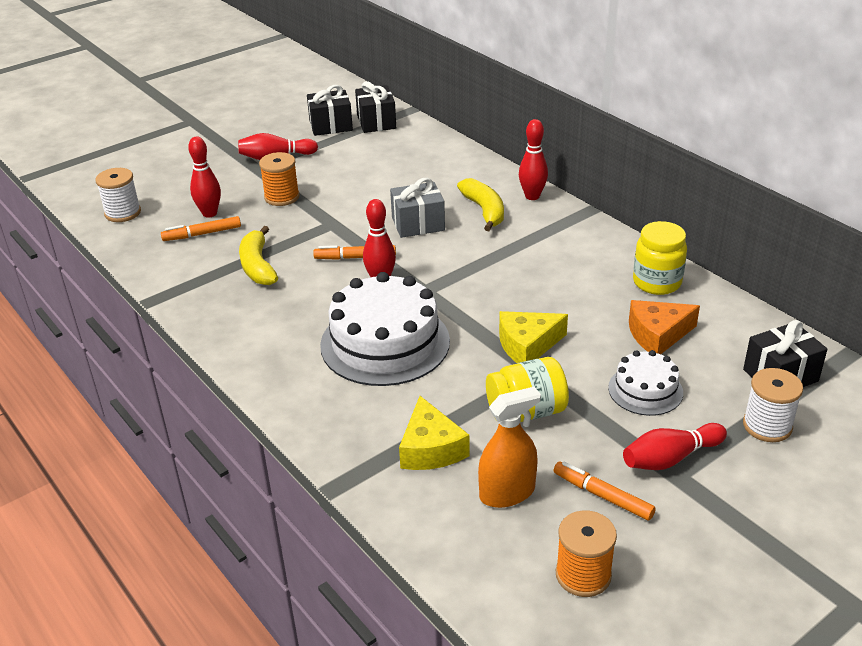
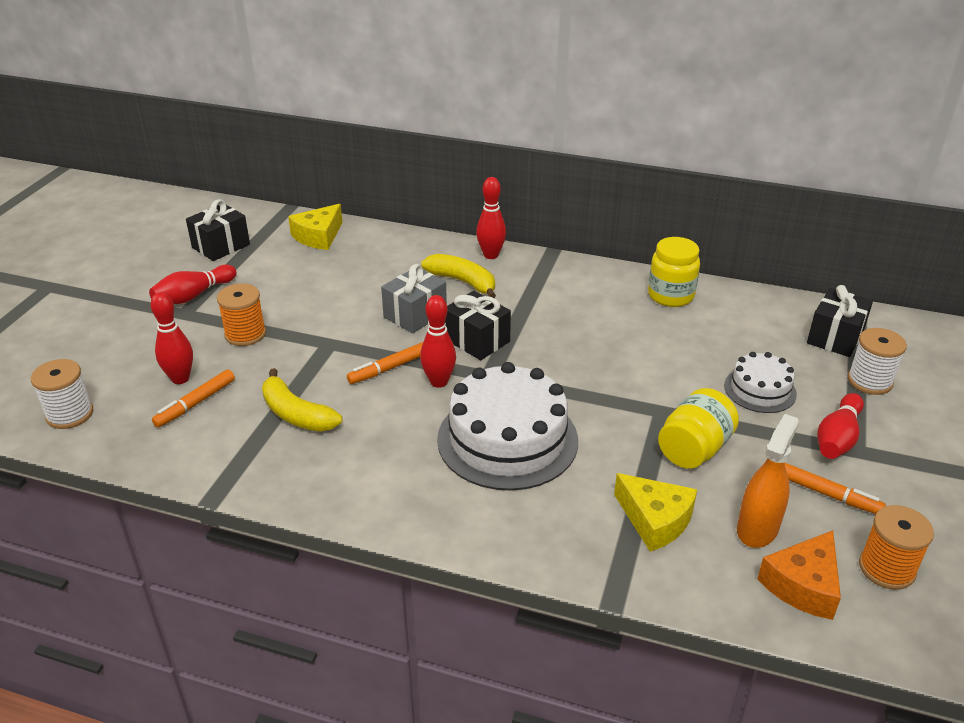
camera: 35 degrees left, 0 degrees up
black gift [355,81,396,133] -> black gift moved to [445,291,511,360]
yellow cheese [499,311,568,363] -> yellow cheese moved to [288,204,342,250]
orange marker [553,462,656,521] -> orange marker turned 150 degrees counterclockwise [784,462,886,514]
orange cheese [629,300,700,354] -> orange cheese moved to [757,530,841,620]

